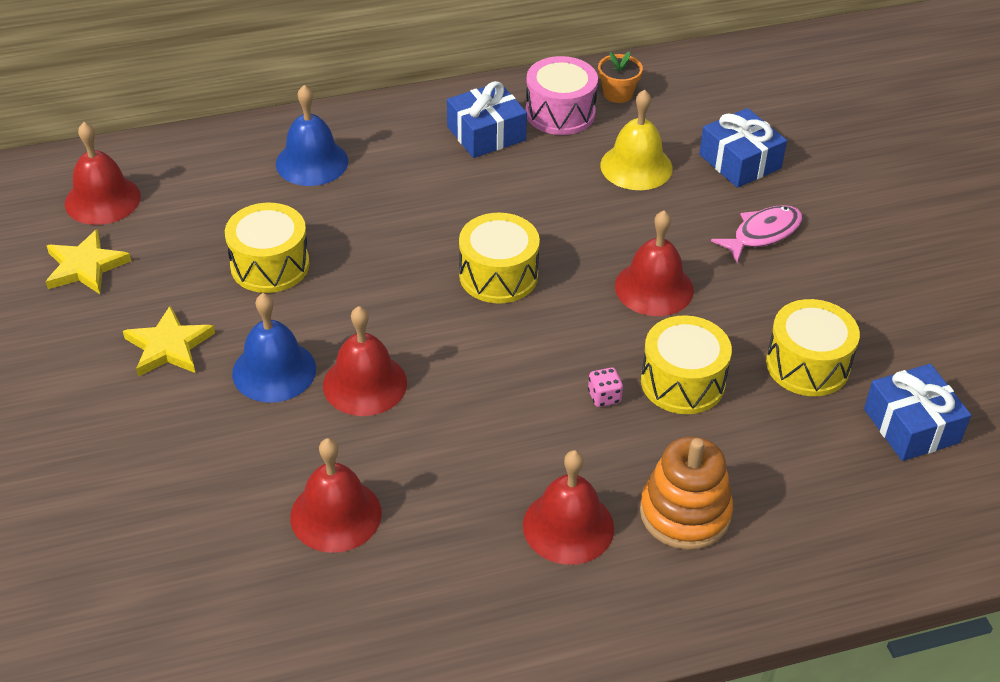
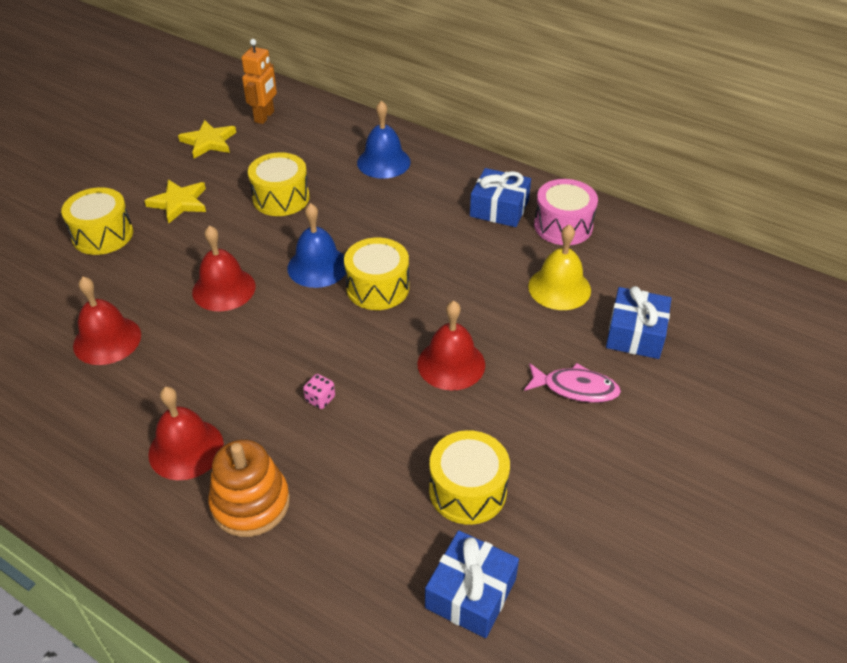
camera: 50 degrees right, 0 degrees up
red bell [65,122,141,225] -> orange robot [241,39,277,124]
blue bell [232,293,316,403] -> blue bell moved to [287,203,346,288]
orange flower pot [598,52,643,103] -> none
yellow drum [641,315,732,414] -> yellow drum moved to [61,187,133,255]

